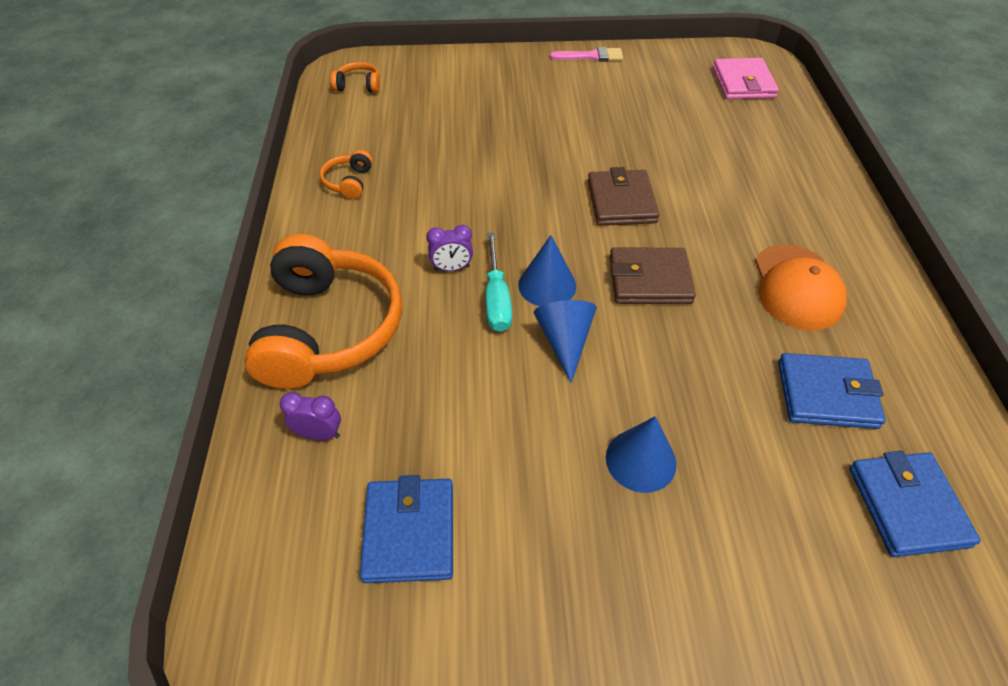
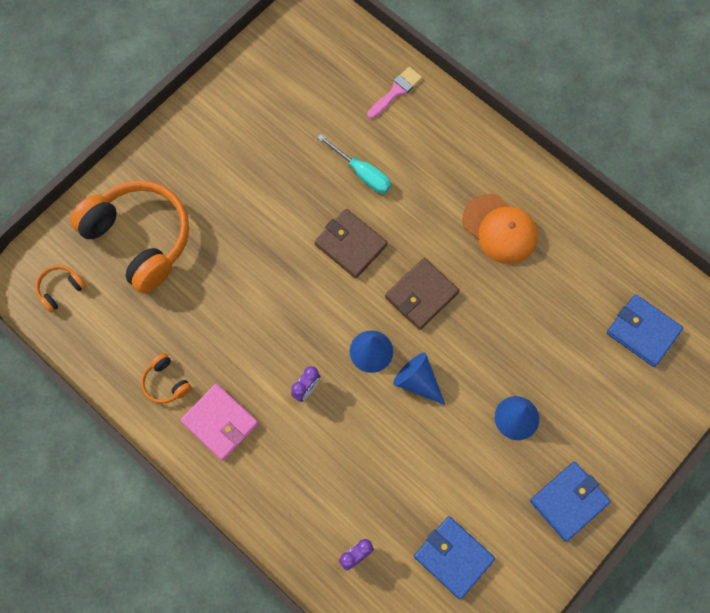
camera: 45 degrees left, 20 degrees up
orange headphones [244,234,402,389] -> orange headphones moved to [70,180,189,294]
turquoise screwdriver [486,232,512,332] -> turquoise screwdriver moved to [317,134,391,194]
pink brush [550,47,623,62] -> pink brush moved to [367,67,422,119]
pink wallet [713,58,779,99] -> pink wallet moved to [180,384,258,461]
blue wallet [778,353,886,429] -> blue wallet moved to [530,462,611,542]

